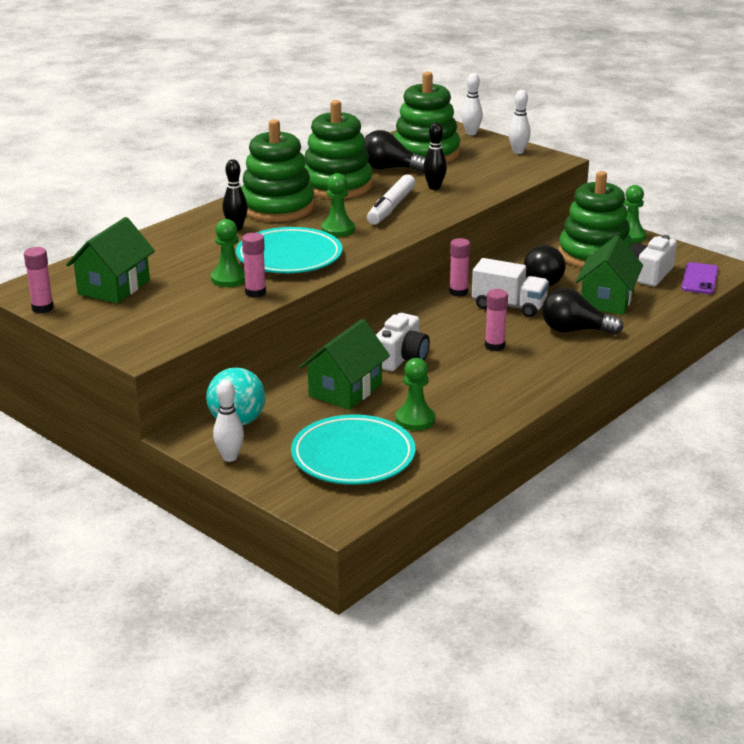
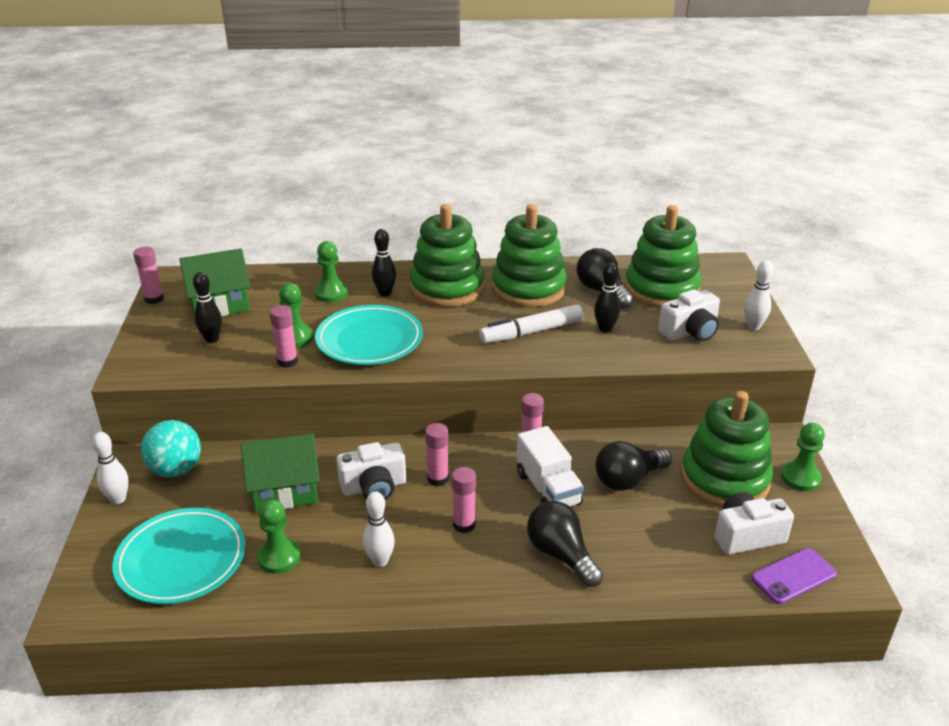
camera: 45 degrees right, 5 degrees up
green pawn [321,173,355,237] -> green pawn moved to [314,241,348,302]
white bowling pin [461,73,483,135] -> white bowling pin moved to [363,491,395,567]
green house [576,235,643,315] -> none
none -> black bowling pin [193,272,222,343]
none -> pink glue stick [425,423,449,486]
none -> white camera [658,289,720,342]

